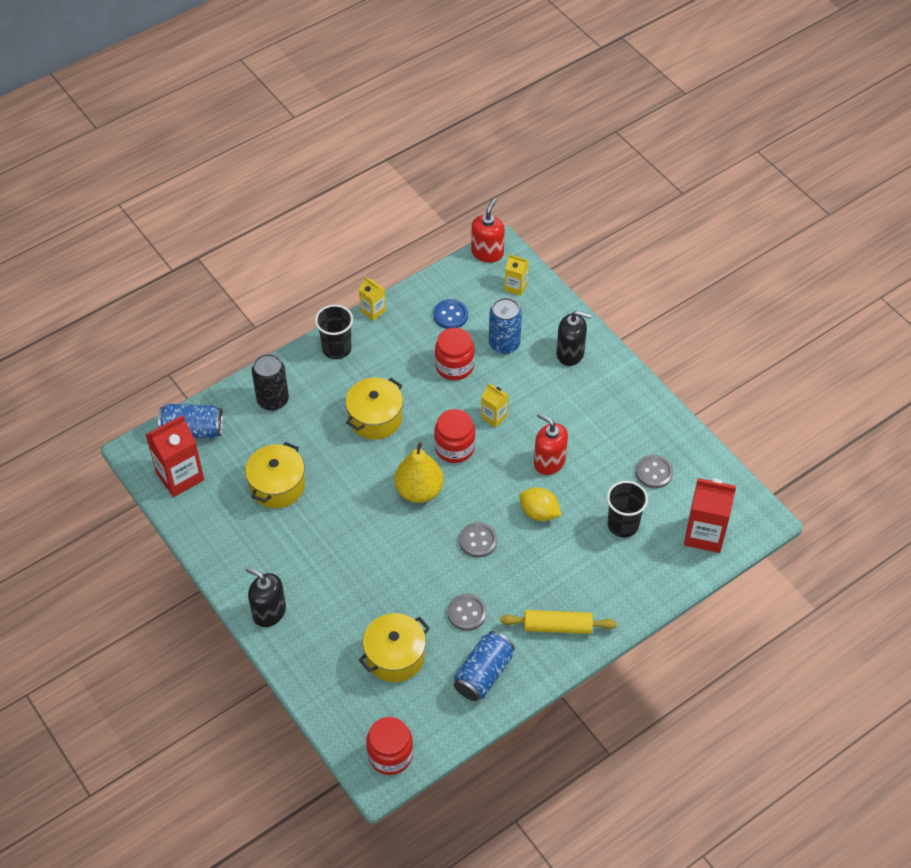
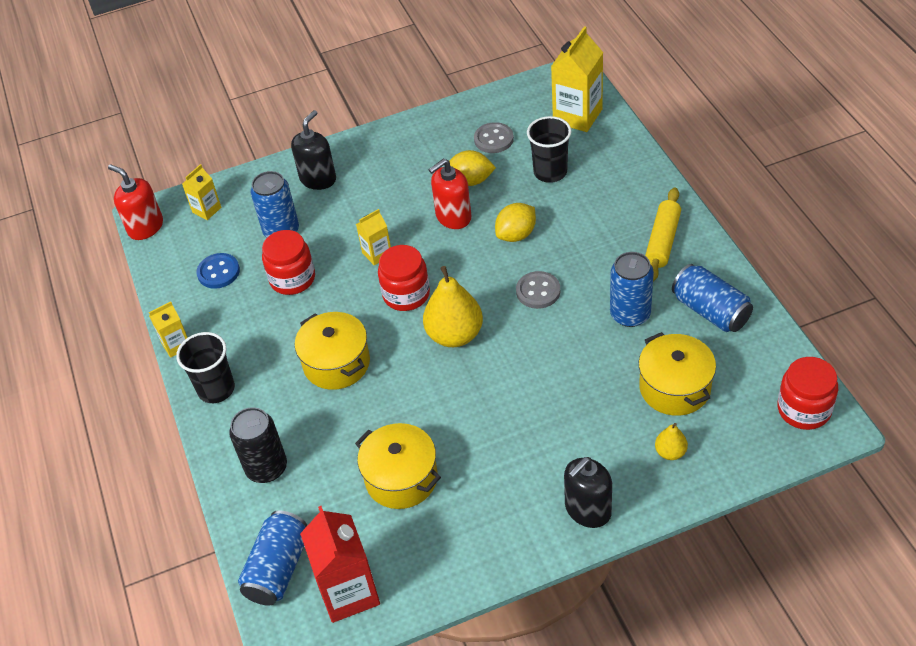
camera: 70 degrees left, 5 degrees down
grey button [447,593,487,631] -> blue can [610,252,654,327]
red carton [684,478,736,553] -> yellow carton [551,26,603,132]
none -> yellow lemon [450,150,496,186]
none -> yellow pear [655,423,688,460]

